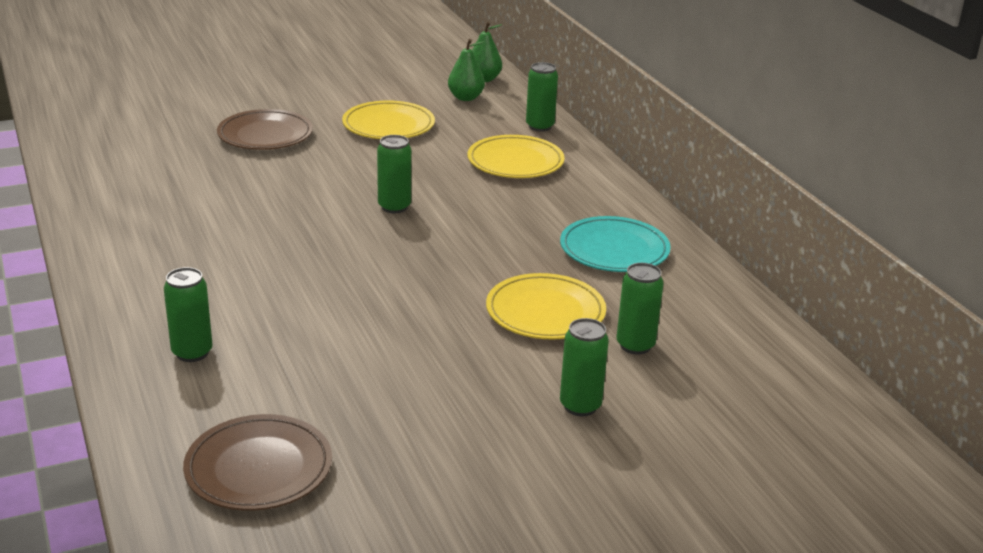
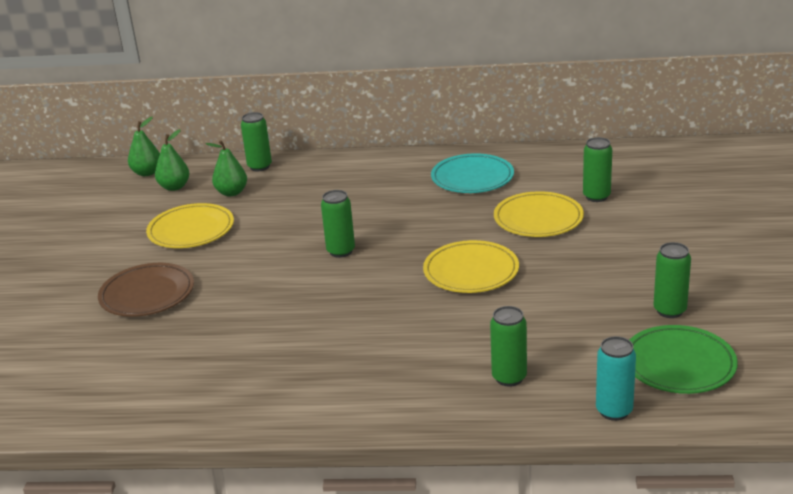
camera: 60 degrees left, 0 degrees up
brown plate [183,414,332,511] -> green plate [630,325,738,394]
yellow plate [467,135,565,178] -> yellow plate moved to [423,240,519,293]
green can [560,318,609,416] -> green can moved to [654,242,691,318]
none -> green pear [206,140,247,196]
none -> turquoise can [596,336,636,421]

